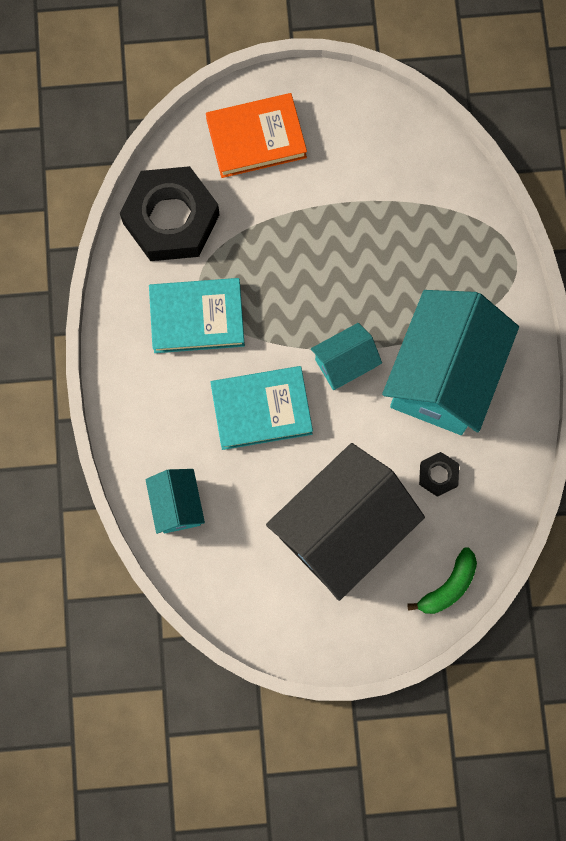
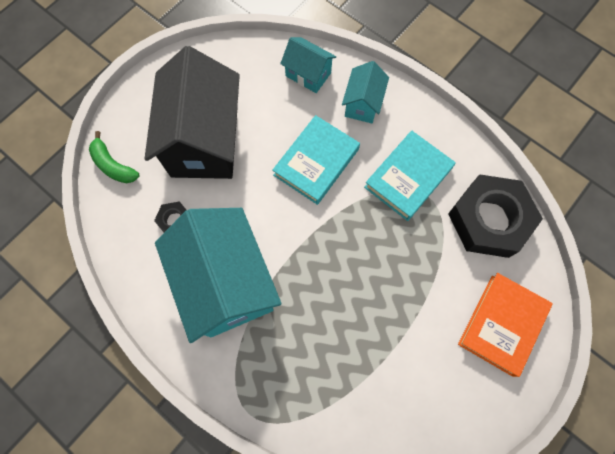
camera: 135 degrees right, 5 degrees down
turquoise house [311,323,382,390] -> turquoise house moved to [342,61,389,123]
green banana [407,547,477,614] -> green banana turned 45 degrees counterclockwise [89,131,139,183]

